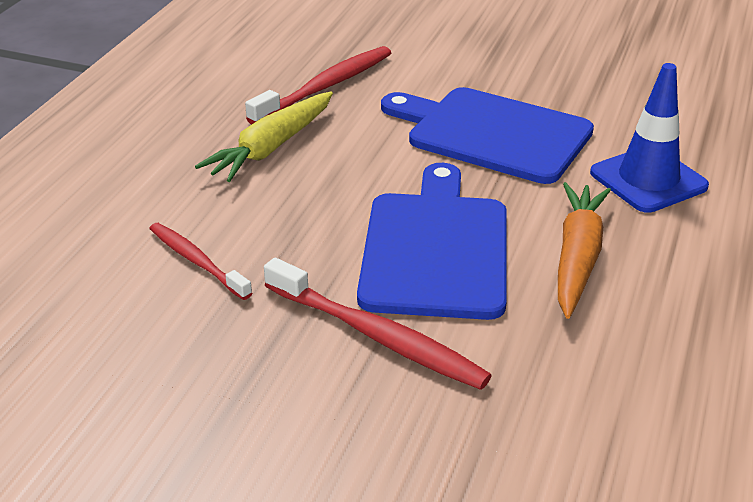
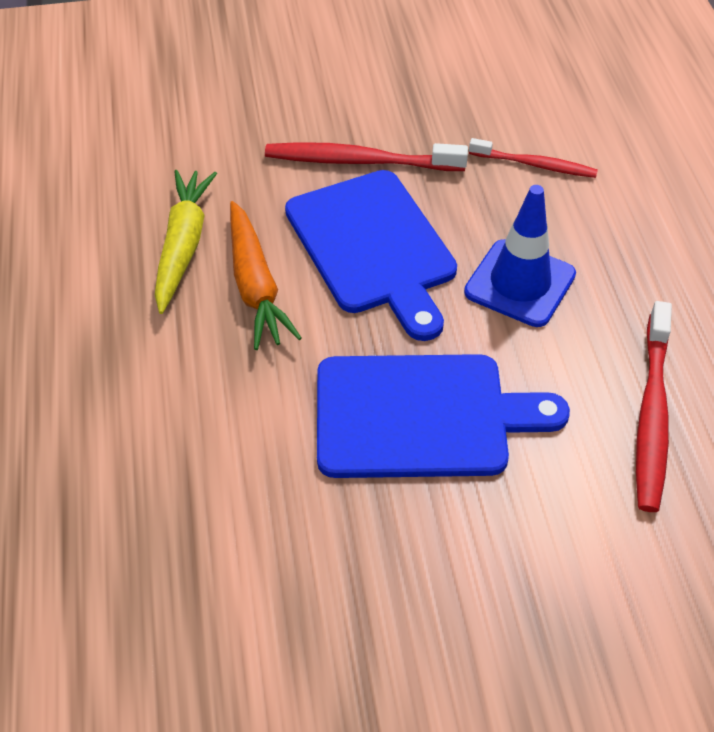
camera: 150 degrees right, 15 degrees up
yellow carrot [195,91,333,182] -> yellow carrot moved to [155,170,217,314]
blue traffic cone [590,63,709,213] -> blue traffic cone moved to [464,185,576,327]

